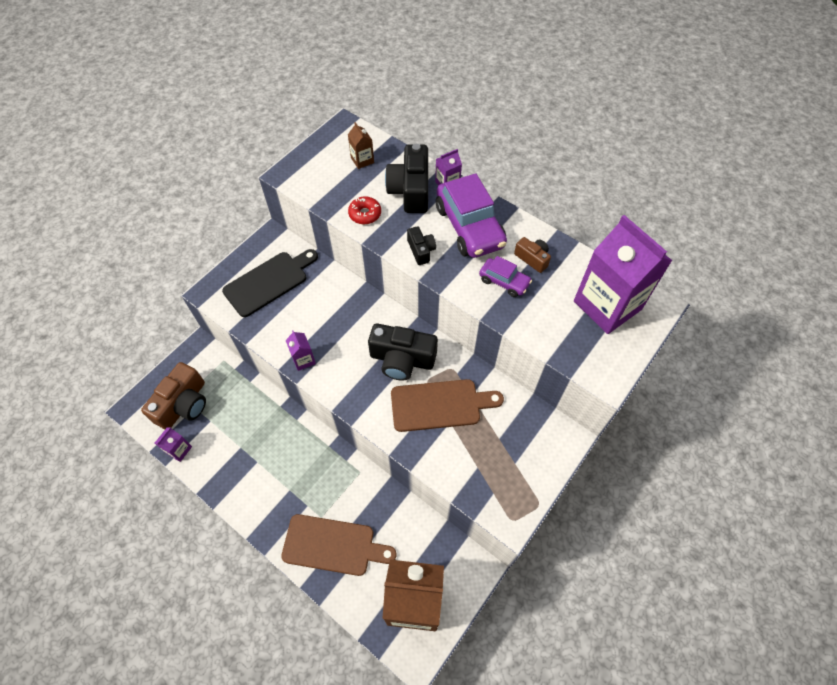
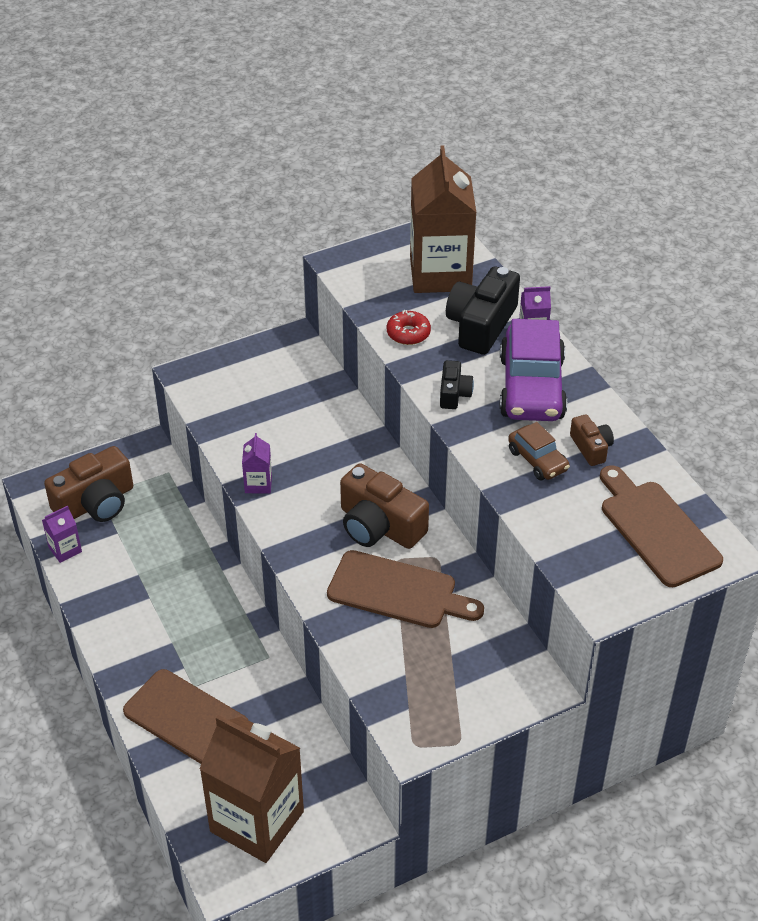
camera: 25 degrees right, 15 degrees down
black cutting board [222,249,318,317] -> none
brown carton [348,122,374,169] -> brown carton [410,146,477,293], size x2.37
black camera [368,323,438,380] -> brown camera [340,463,429,549]
purple car [479,256,532,297] -> brown car [508,422,570,480]
purple carton [574,215,672,334] -> brown cutting board [600,465,723,587]

